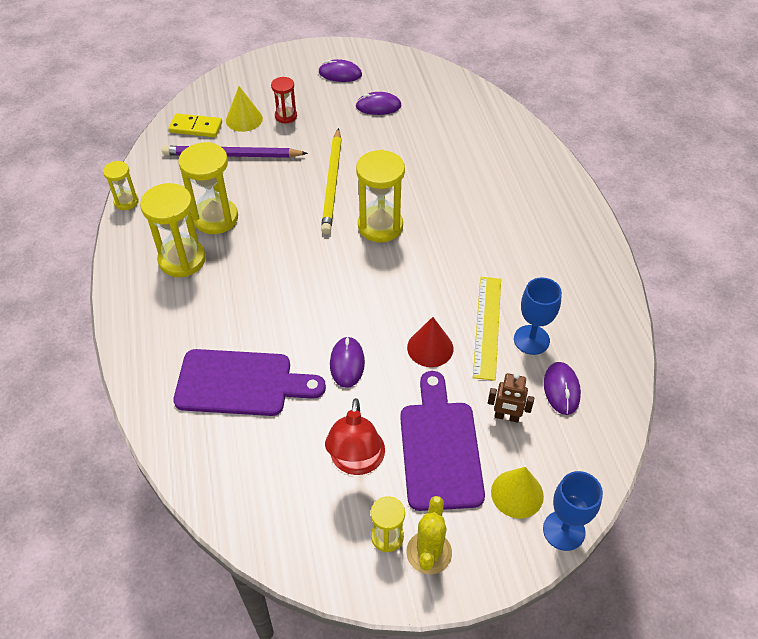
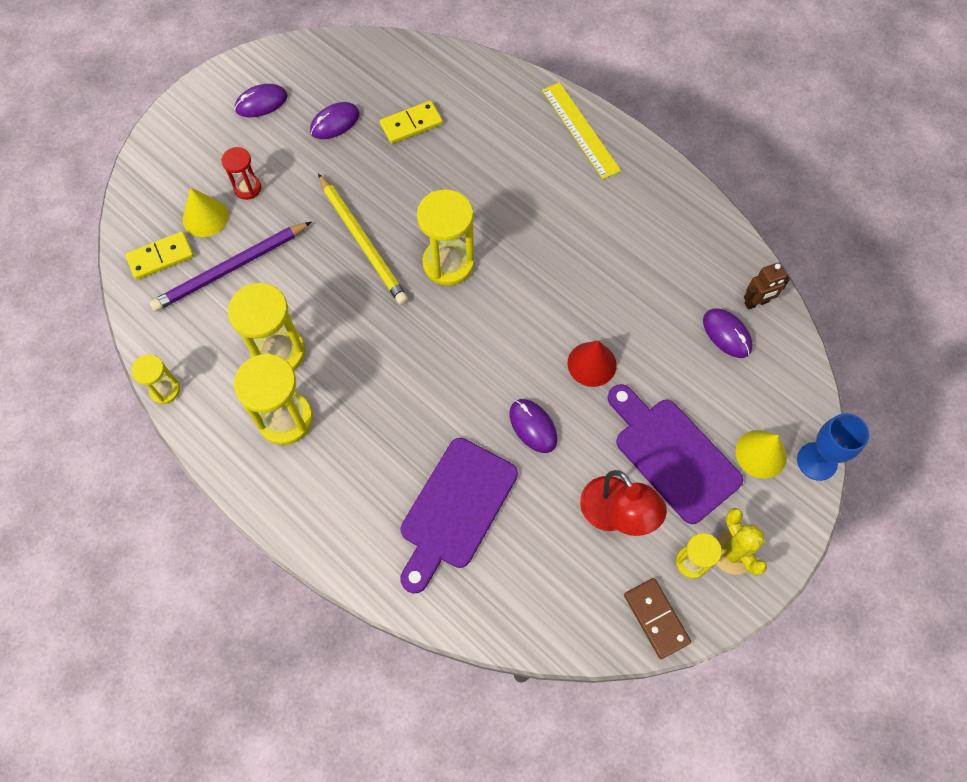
camera: 35 degrees left, 15 degrees up
purple cutting board [173,349,326,416] -> purple cutting board turned 150 degrees clockwise [400,438,518,594]
yellow ruler [473,277,501,381] -> yellow ruler moved to [542,82,621,179]
brown robot [488,373,534,423] -> brown robot moved to [744,263,790,310]
blue goblet [514,277,562,355] -> none
none -> yellow domino [380,101,443,144]
none -> brown domino [624,578,691,659]

